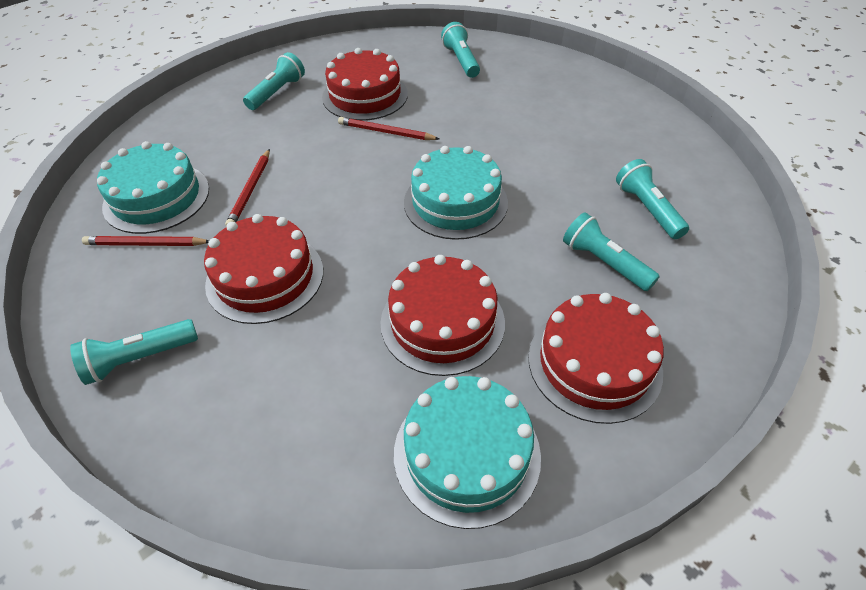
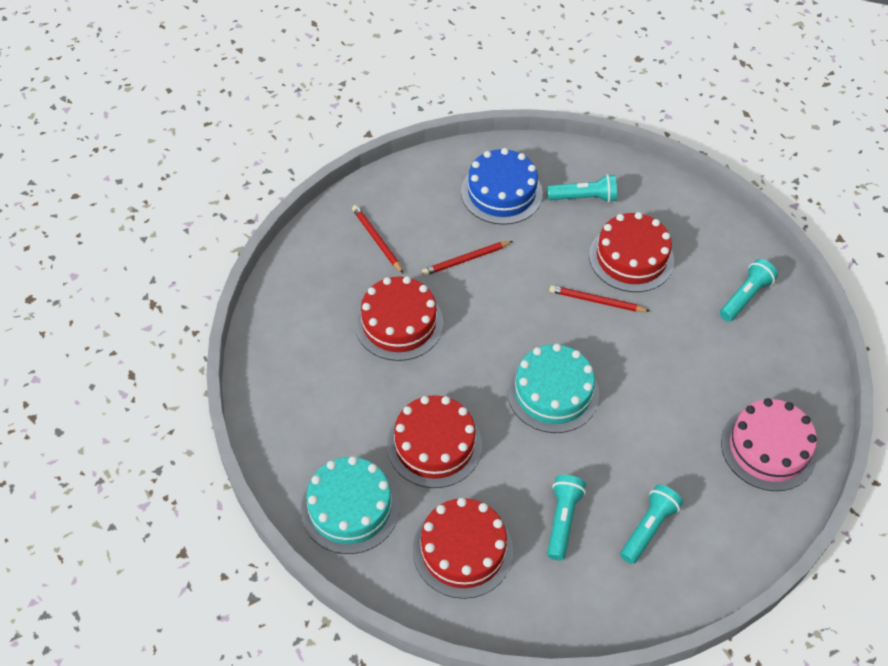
camera: 55 degrees right, 5 degrees up
turquoise flashlight [70,319,198,385] -> none
turquoise cake [97,141,209,234] -> none
red pencil [338,117,439,140] -> red pencil turned 60 degrees counterclockwise [549,285,650,312]
none -> blue cake [461,148,543,225]
none -> pink cake [721,398,817,491]

